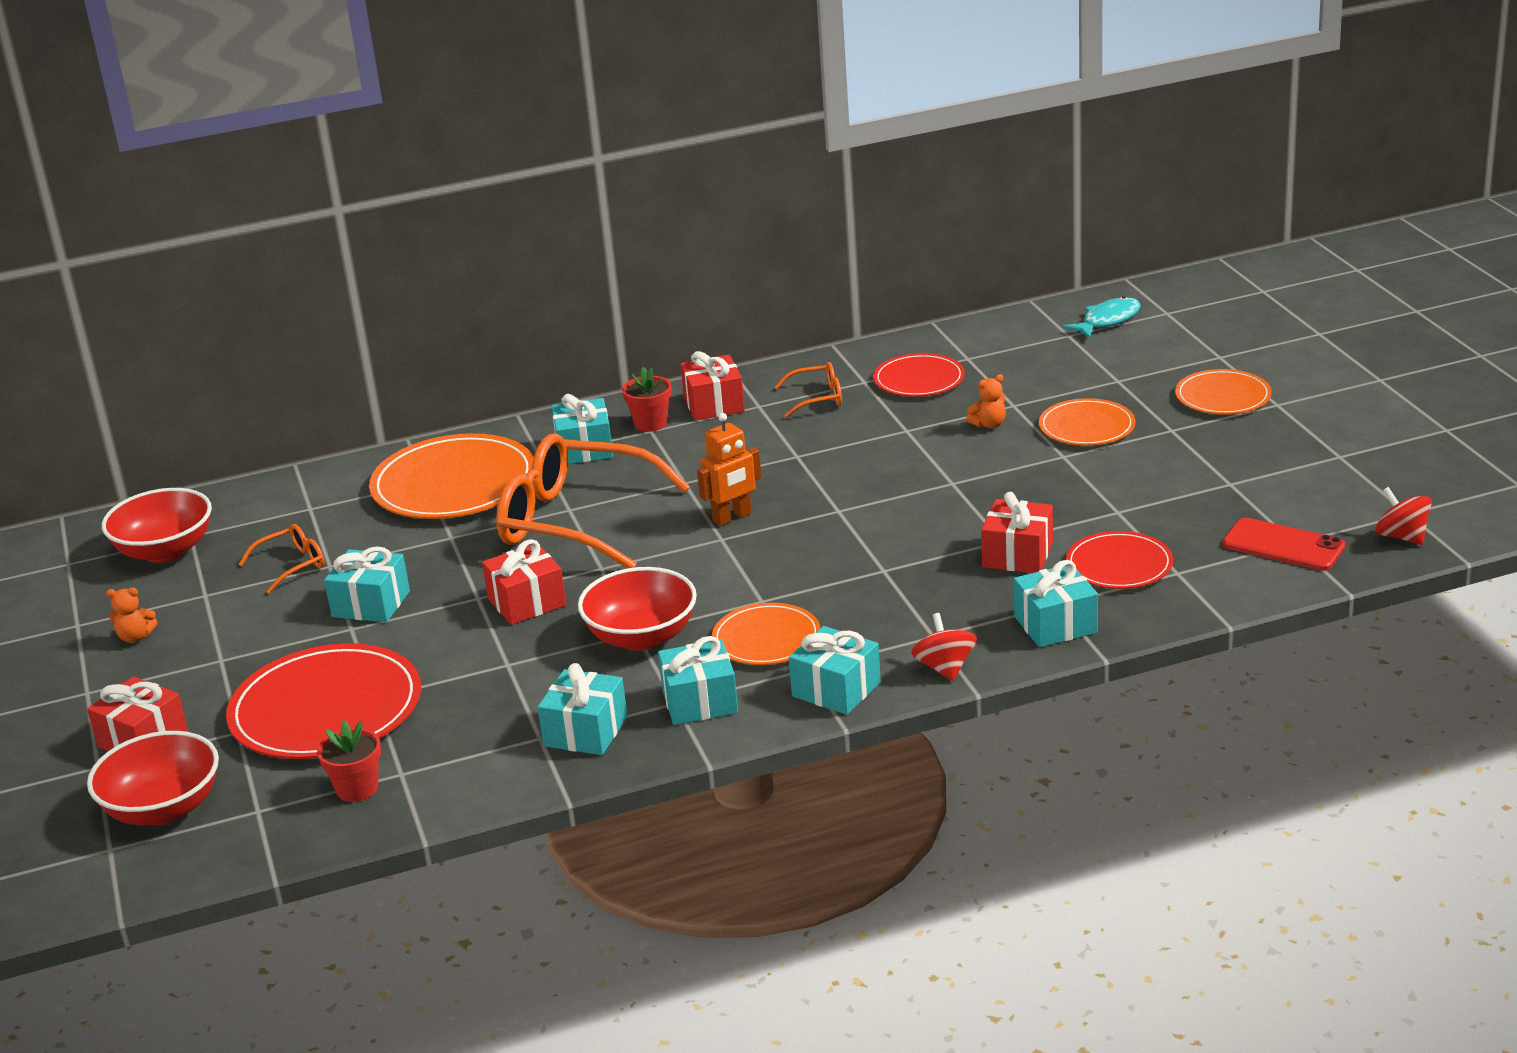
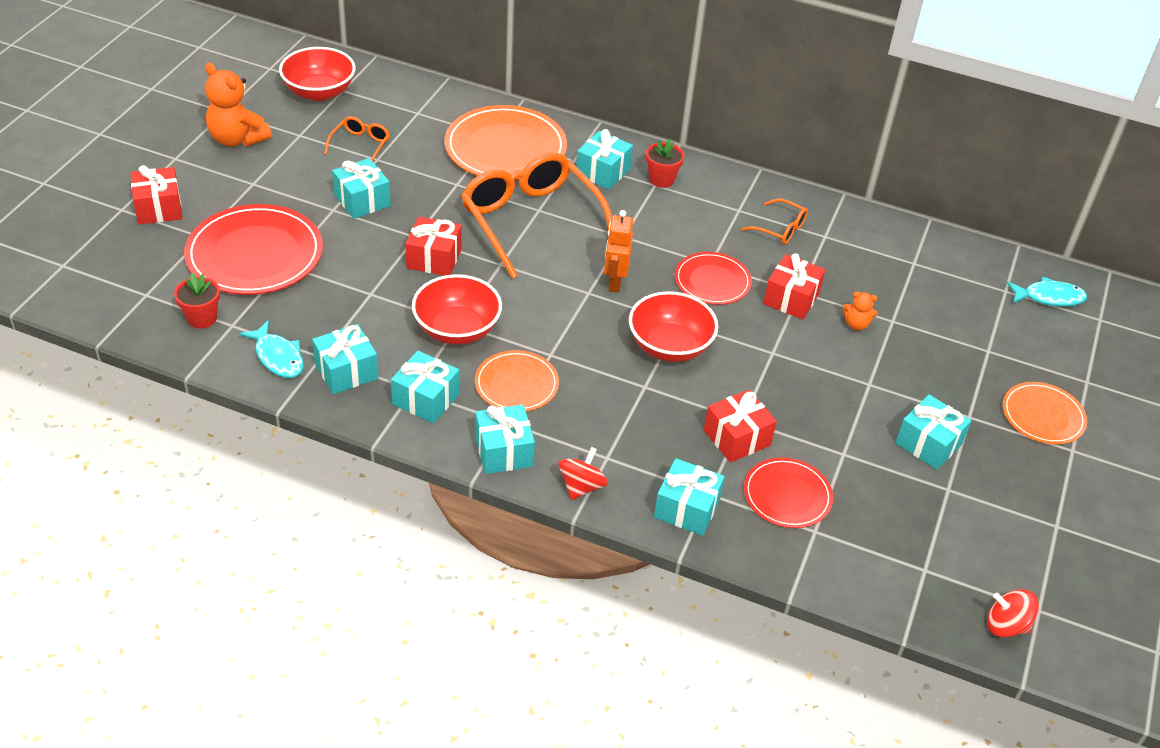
camera: 35 degrees right, 15 degrees up
red bowl [87,731,219,826] -> red bowl moved to [629,291,718,362]
orange teddy bear [106,587,158,643] -> orange teddy bear [205,63,272,147], size x2.04
orange glasses [239,524,325,594] -> orange glasses turned 75 degrees counterclockwise [324,116,390,161]
red gift [680,351,745,421] -> red gift moved to [763,253,826,320]
orange robot [697,413,762,526] -> orange robot turned 90 degrees clockwise [604,210,633,293]
red plate [873,353,965,397] -> red plate moved to [675,252,752,305]
orange plate [1039,398,1136,446] -> none
red phone [1222,517,1345,571] -> none
red spinning top [1375,487,1432,545] -> red spinning top turned 75 degrees counterclockwise [987,589,1039,638]
none -> turquoise fish [239,320,304,378]
none -> turquoise gift [895,395,971,470]

